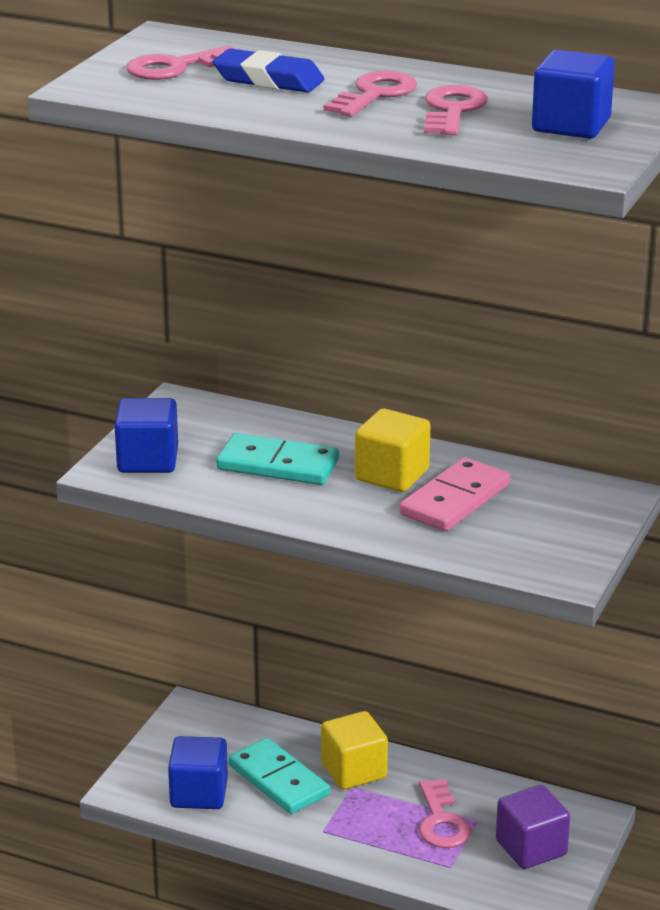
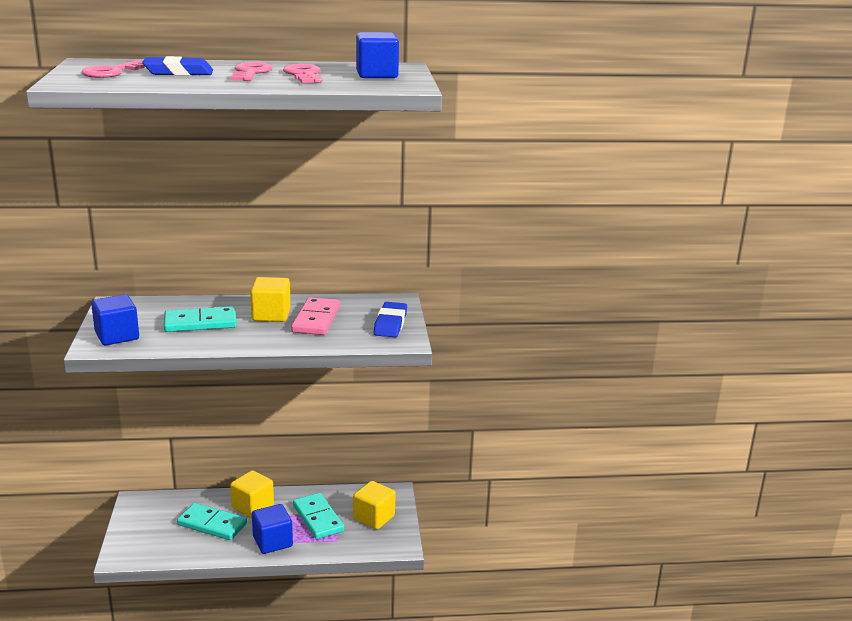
camera: 30 degrees left, 5 degrees down
blue cube [168,736,228,809] -> blue cube moved to [252,504,293,554]
pink key [419,779,471,848] -> turquoise domino [293,493,344,539]
purple cube [496,785,570,869] -> yellow cube [353,481,395,529]
none -> blue eraser [374,302,407,337]

